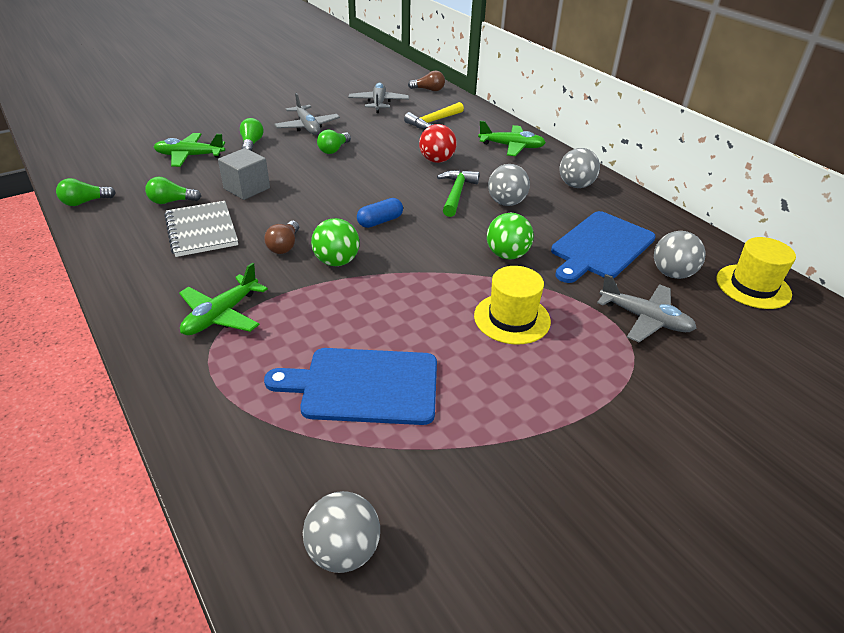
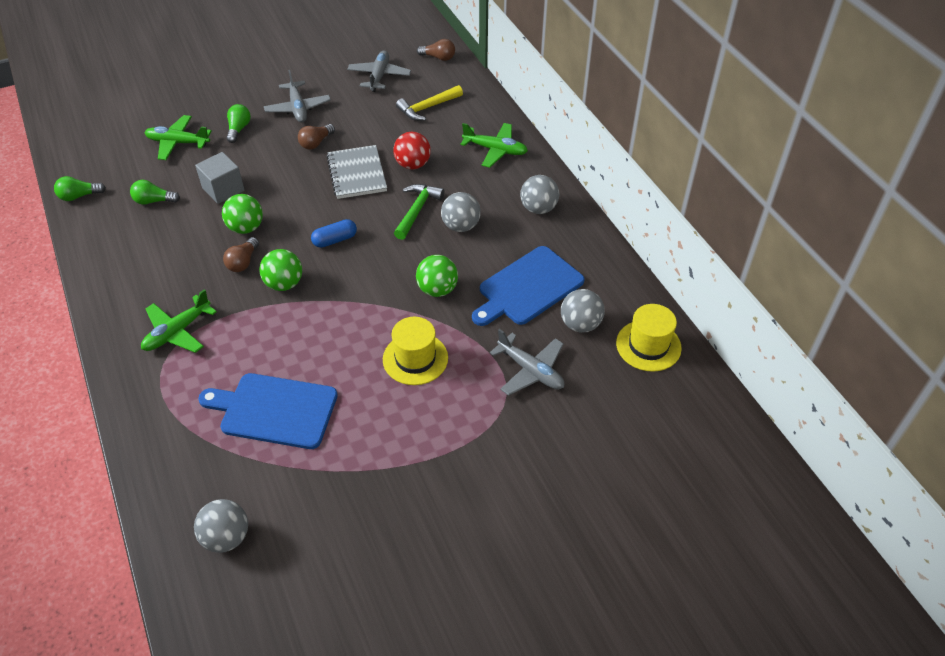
camera: 10 degrees right, 10 degrees up
grey notebook [164,201,238,257] -> grey notebook moved to [326,145,387,199]
green light bulb [317,129,351,154] -> brown light bulb [298,124,335,149]
none -> green ball [222,194,263,234]

